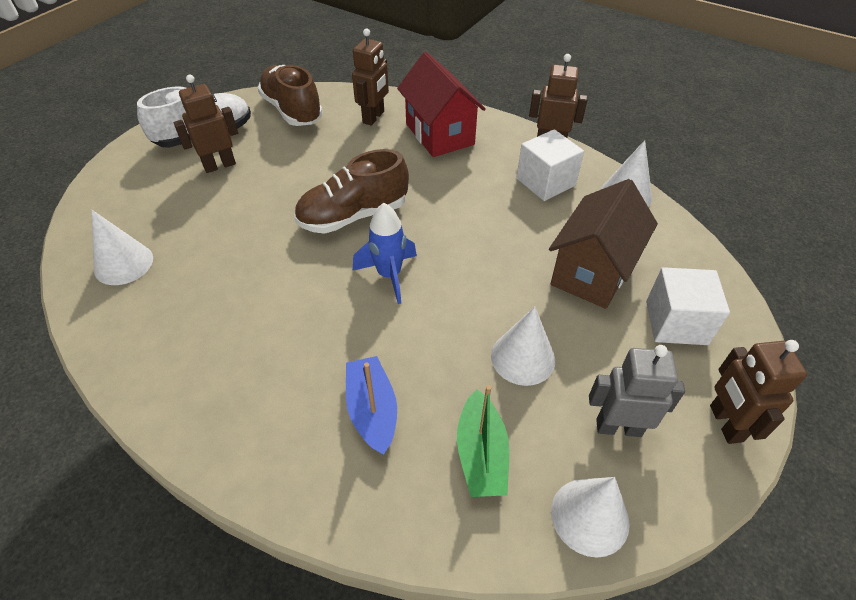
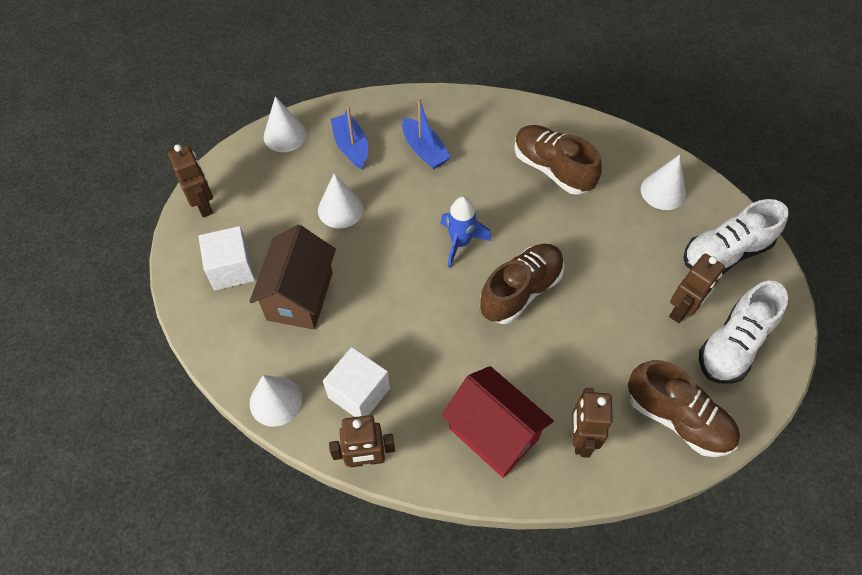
camera: 160 degrees right, 10 degrees up
green boat [457,385,509,497] -> blue boat [331,106,368,169]
grey robot [589,345,685,437] -> none
none -> brown shoe [514,125,602,195]
none -> white shoe [683,199,788,275]

